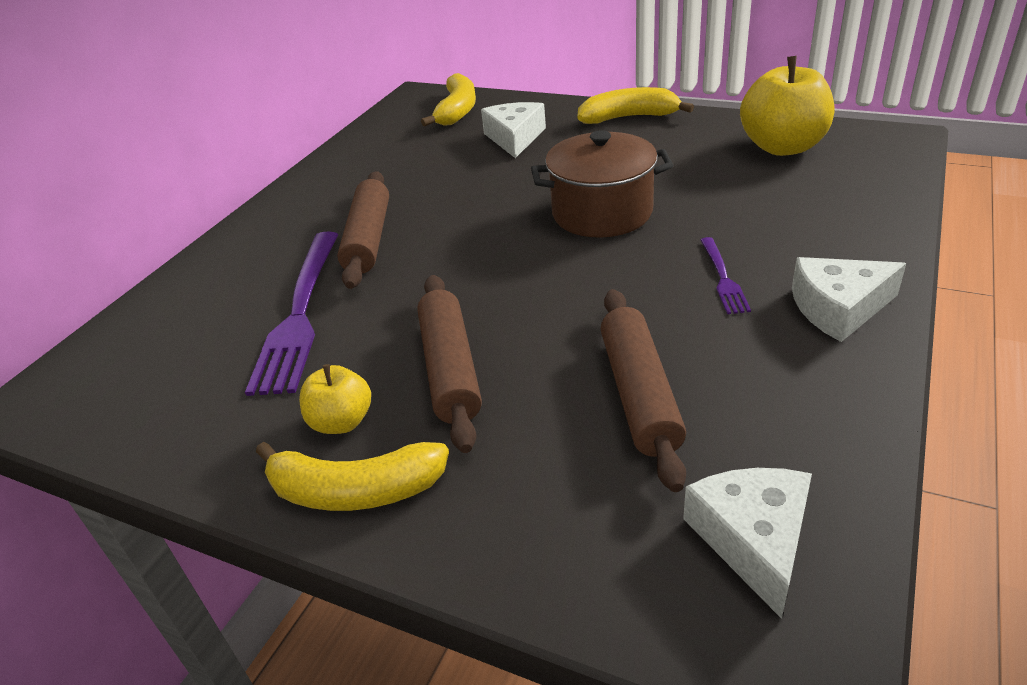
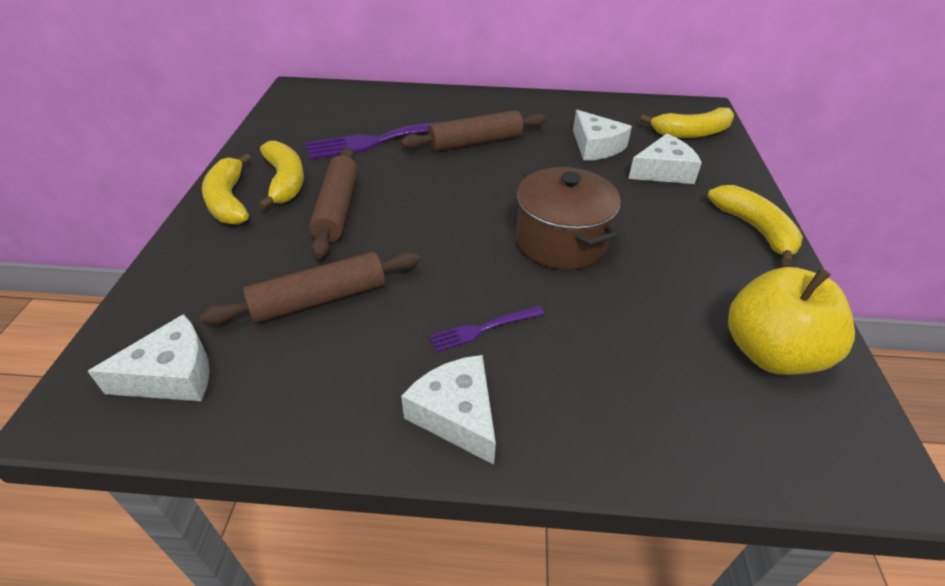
camera: 65 degrees right, 5 degrees up
yellow apple [299,364,371,434] -> yellow banana [258,141,304,210]
brown rolling pin [417,275,482,453] -> brown rolling pin turned 60 degrees counterclockwise [309,147,358,259]
none -> white cheese [573,110,632,161]

